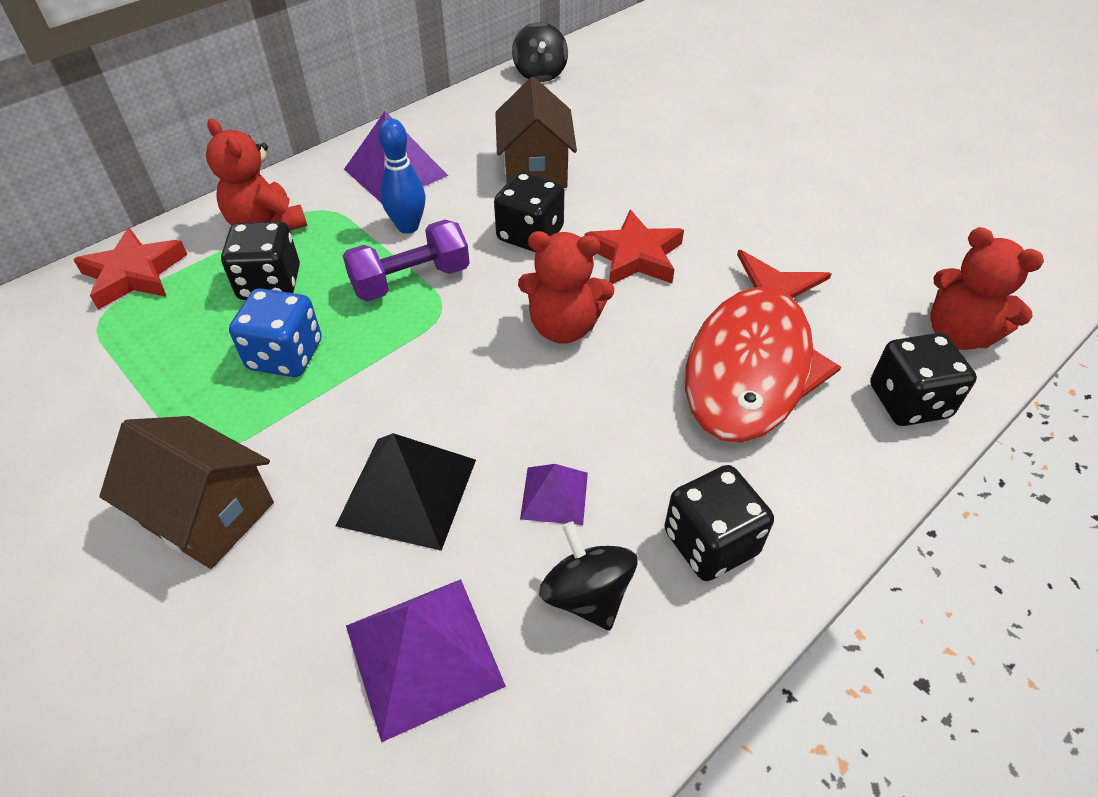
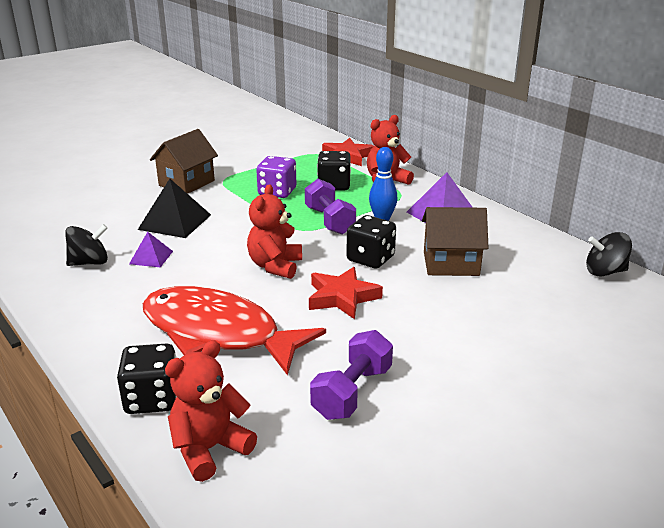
camera: 95 degrees right, 20 degrees down
blue dice [229,288,321,377] -> purple dice [256,156,296,198]
purple pyramid [346,579,506,742] -> none
black dice [664,465,774,581] -> none
none -> purple dumbbell [310,330,393,420]

